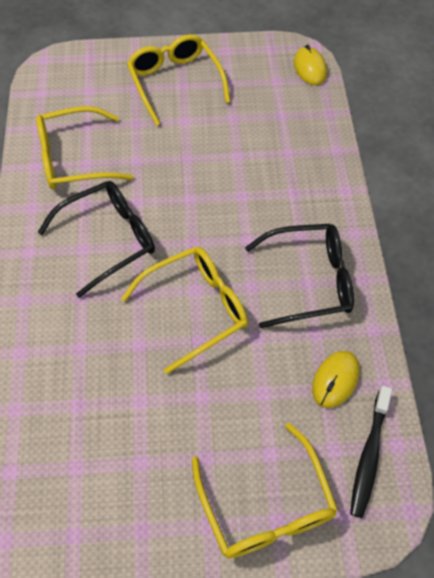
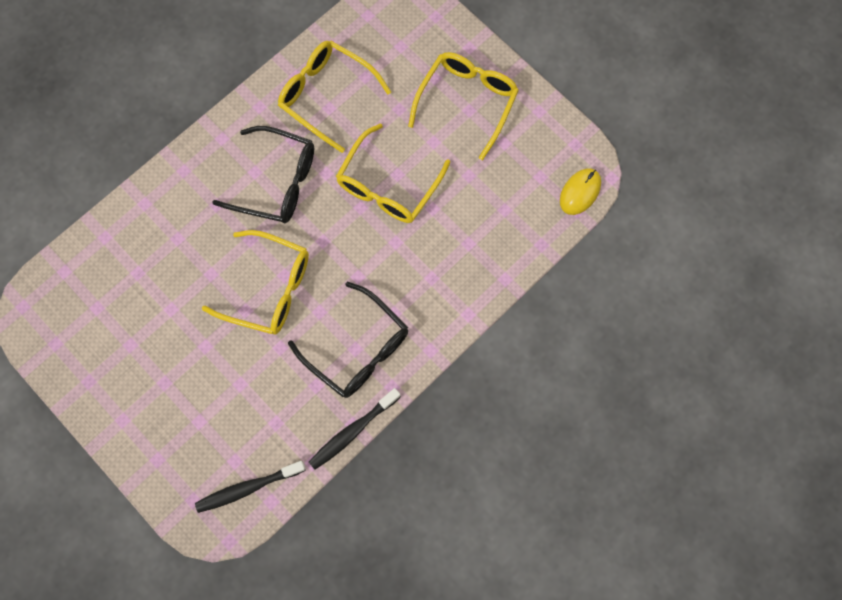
camera: 50 degrees right, 15 degrees up
yellow glasses [192,423,338,559] -> yellow glasses moved to [336,123,450,223]
yellow mouse [312,351,359,408] -> none
none -> black toothbrush [309,388,401,469]

